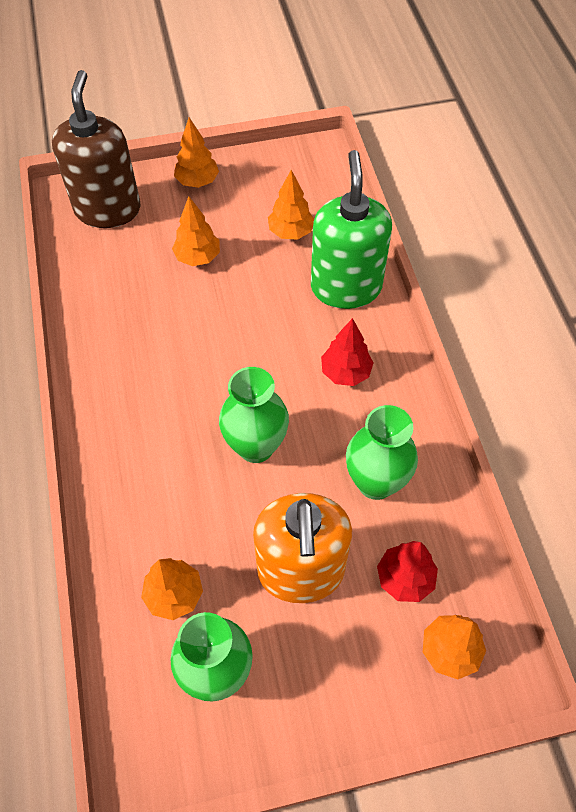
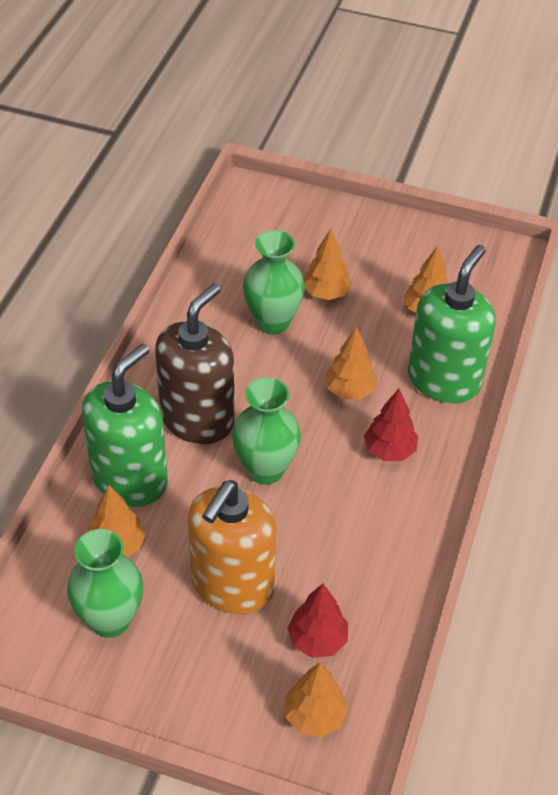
camera: 30 degrees right, 10 degrees down
brown soap dispenser [52,70,140,228] -> brown soap dispenser moved to [155,283,234,444]
orange tree [174,118,219,188] -> orange tree moved to [325,327,377,400]
green vase [346,405,418,500] -> green vase moved to [243,230,305,335]
none -> green soap dispenser [82,344,168,507]

